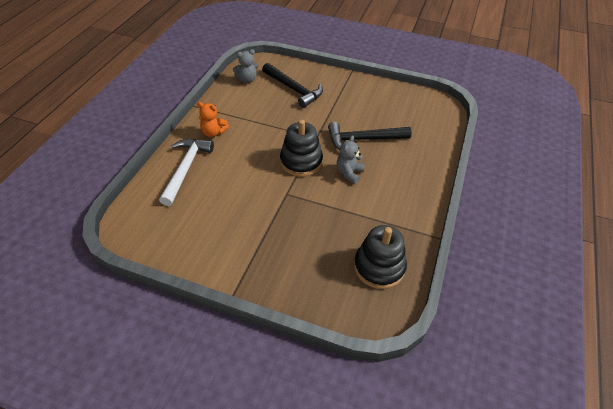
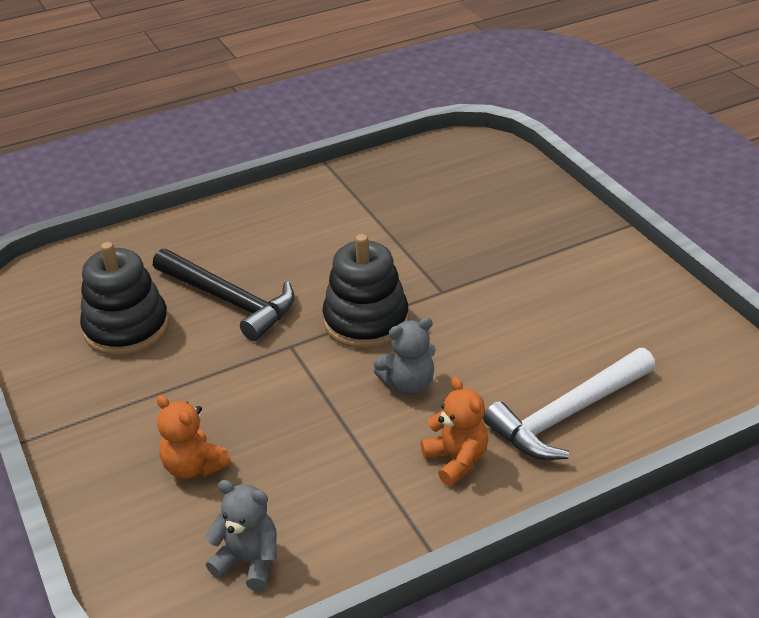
camera: 135 degrees left, 10 degrees down
black hammer [262,63,323,108] -> orange teddy bear [157,395,231,479]
grey teddy bear [337,135,365,184] -> grey teddy bear moved to [373,317,436,395]
black stacking toy [354,225,407,289] -> black stacking toy moved to [80,242,169,356]

